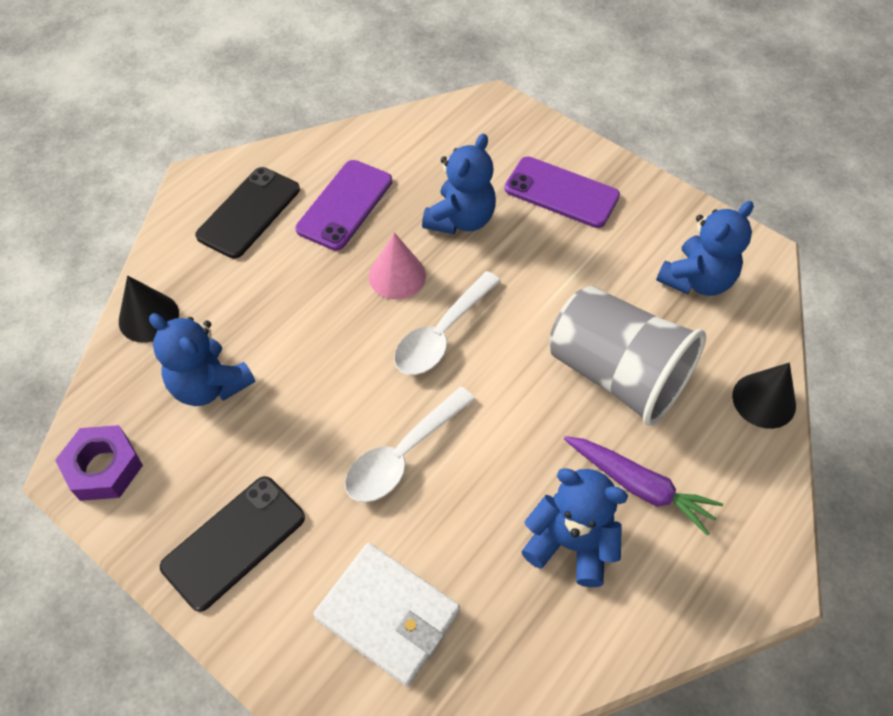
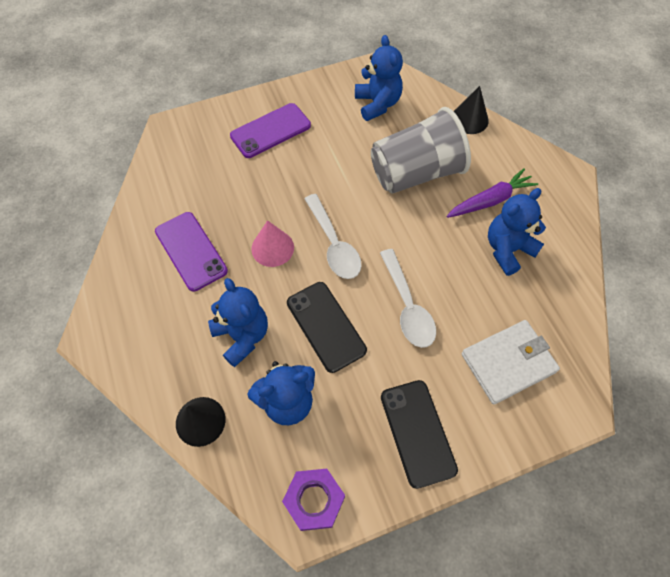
camera: 60 degrees left, 5 degrees up
black phone [195,167,300,258] -> black phone moved to [287,282,367,373]
blue teddy bear [422,133,496,234] -> blue teddy bear moved to [208,278,268,367]

